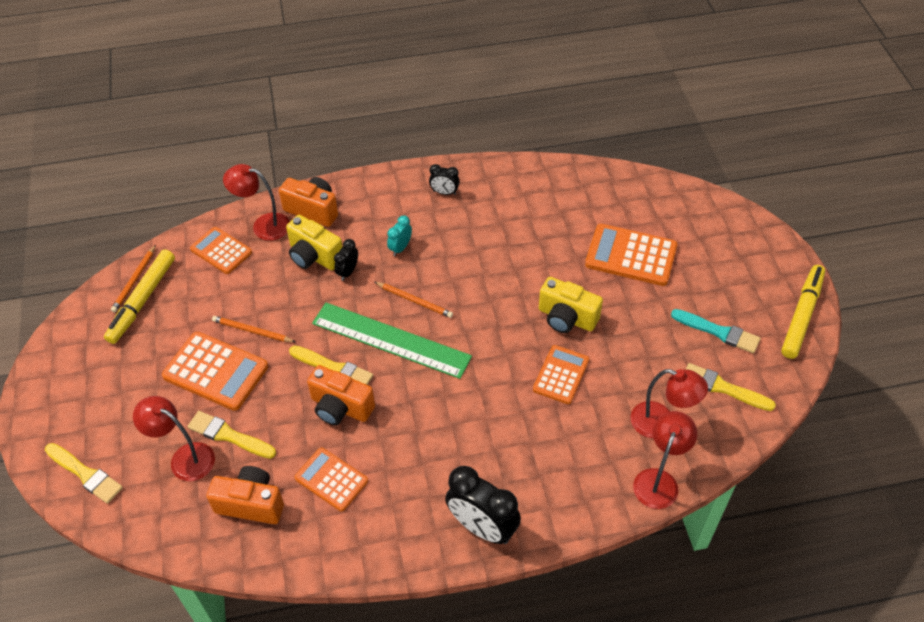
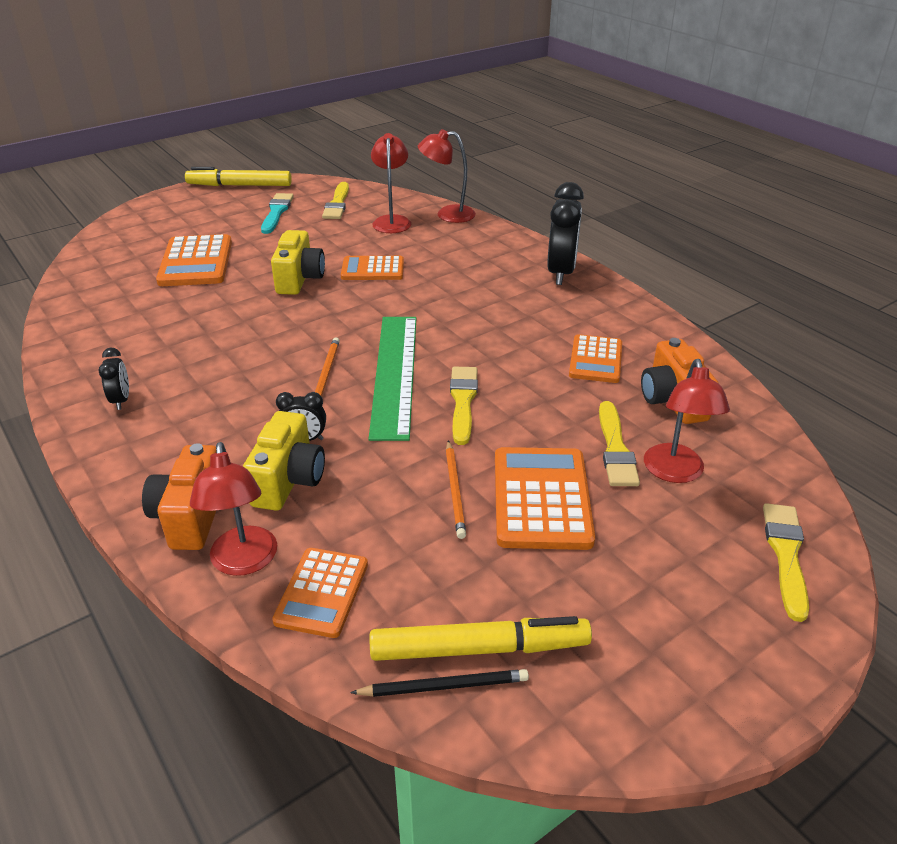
camera: 115 degrees left, 15 degrees down
orange pencil [111,245,156,312] -> black pencil [350,669,529,697]
orange camera [307,365,375,425] -> none
turquoise clock [387,215,412,256] -> none

